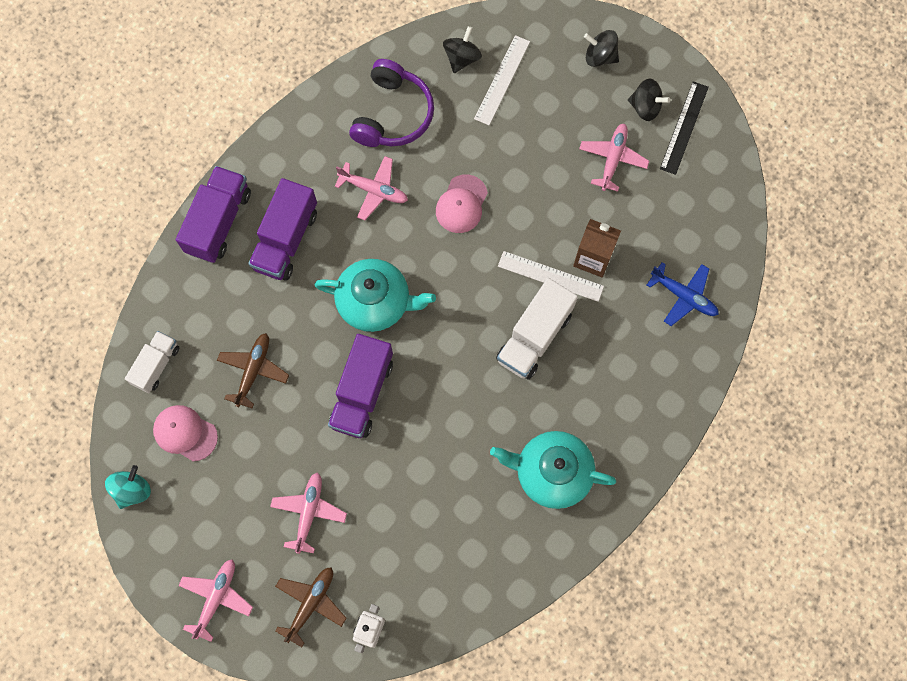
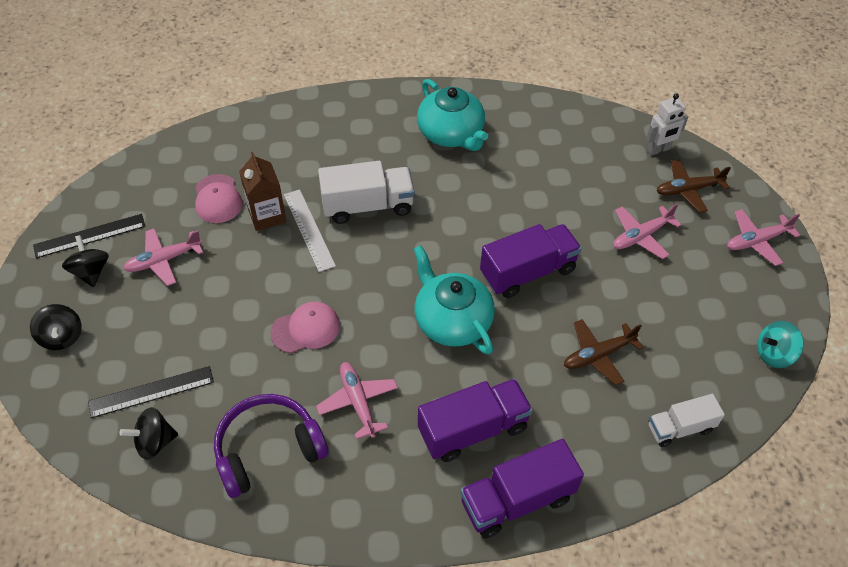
camera: 135 degrees left, 20 degrees down
pink cap [153,405,218,461] -> pink cap moved to [195,174,243,223]
white ruler [474,35,530,125] -> black ruler [88,366,214,418]
blue plane [647,262,719,326] -> none

